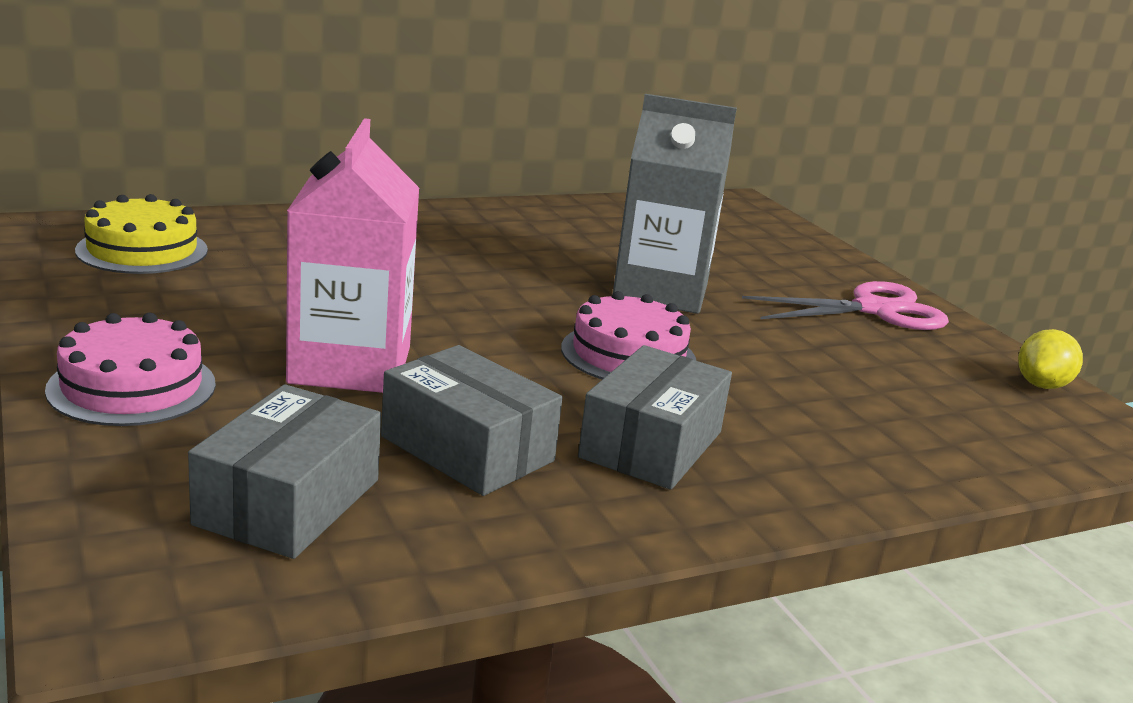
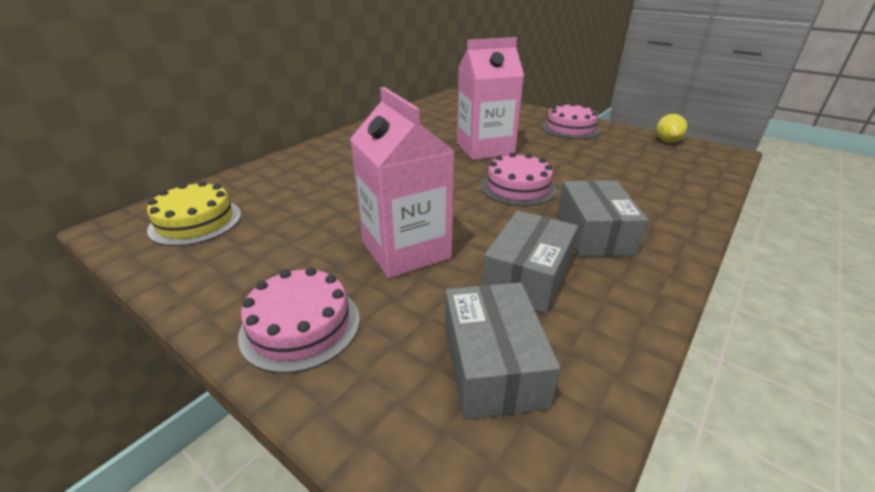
camera: 25 degrees left, 10 degrees up
grey box [381,345,562,496] -> grey box turned 75 degrees counterclockwise [482,211,578,314]
grey carton [613,94,737,314] -> pink carton [457,37,524,160]
pink scissors [742,281,949,330] -> pink cake [542,103,600,139]

